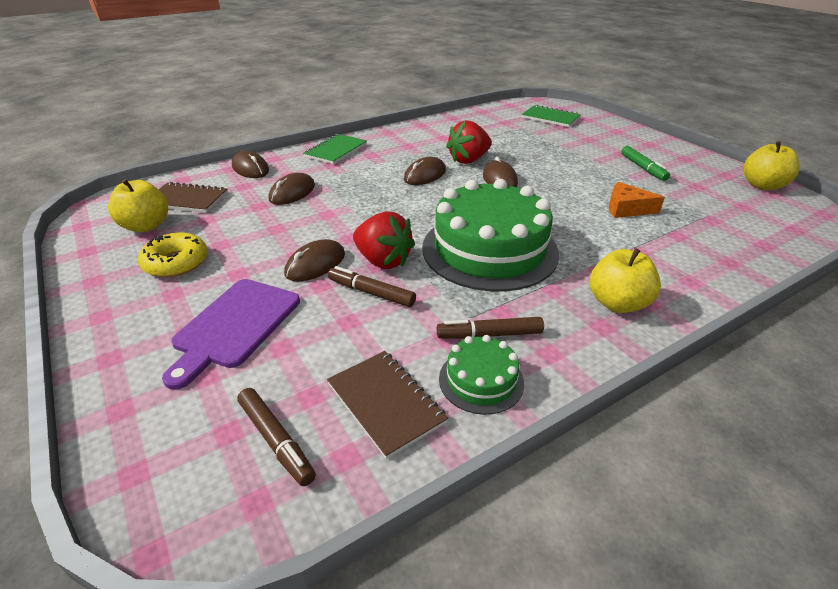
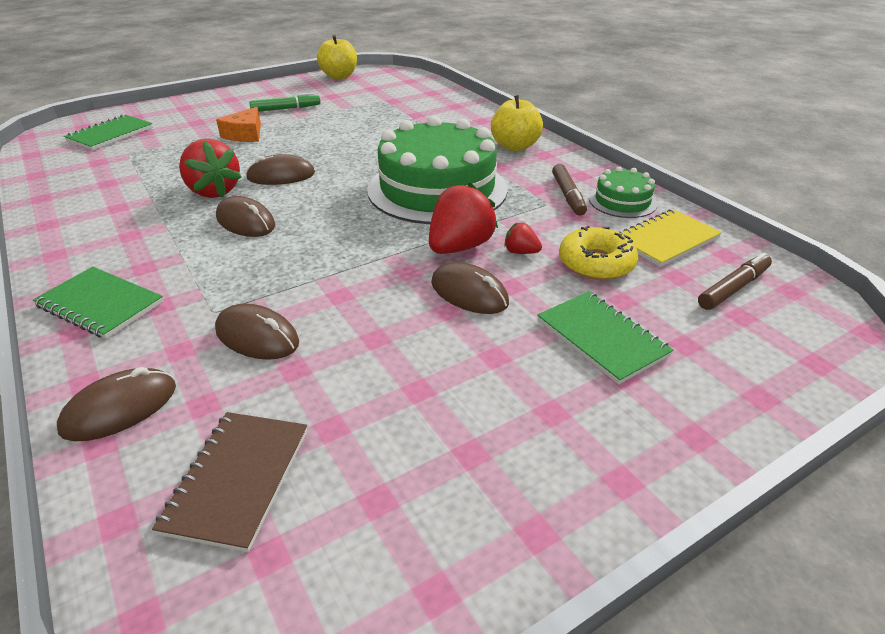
camera: 90 degrees left, 0 degrees up
yellow apple [108,179,168,232] -> none
yellow donut [138,233,208,277] -> yellow donut moved to [559,226,638,280]
purple cutting board [162,279,300,390] -> green notebook [537,291,674,385]
brown notebook [327,351,448,459] -> yellow notebook [619,209,722,267]
brown marker [328,266,416,307] -> red strawberry [504,223,542,254]
orange cheese [609,182,665,218] -> orange cheese moved to [216,107,261,142]

